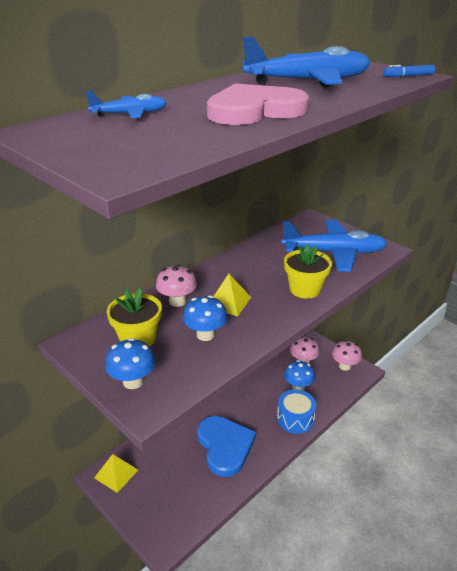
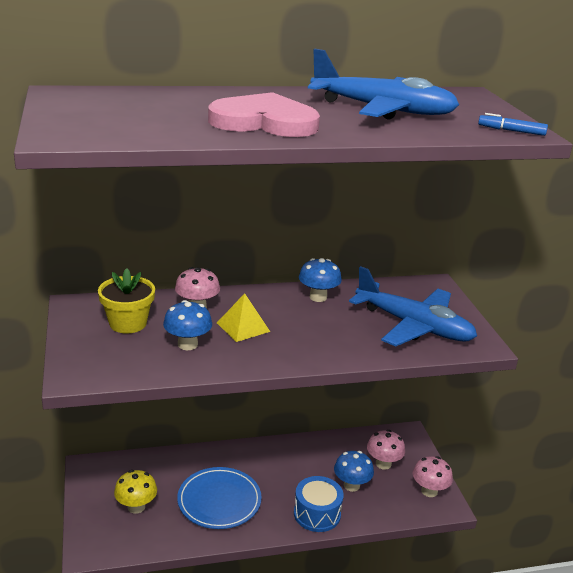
camera: 30 degrees right, 5 degrees down
blue plane [86,91,167,118] -> none
yellow pyramid [94,454,138,493] -> none
blue mushroom [105,338,156,389] -> blue mushroom moved to [299,258,342,302]
blue heart [197,416,256,477] -> blue plate [177,467,262,529]
yellow flower pot [284,244,332,299] -> none
none -> yellow mushroom [114,470,157,514]

